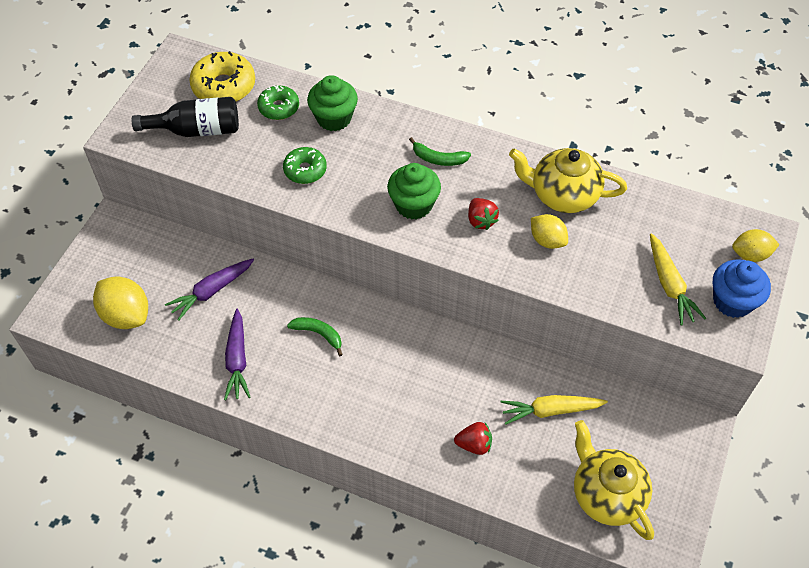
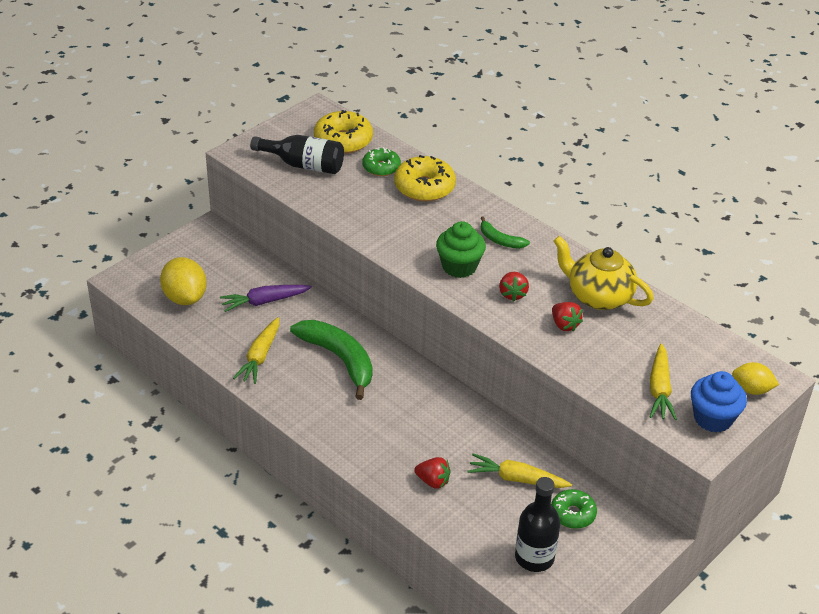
camera: 20 degrees right, 15 degrees down
purple carrot [224,309,251,400] -> yellow carrot [233,317,279,384]
green donut [283,147,327,184] -> green donut moved to [551,489,597,529]
green banana [287,317,343,356] -> green banana [290,320,372,400], size x1.98
green cupcake [307,75,358,131] -> yellow donut [394,155,456,202]
yellow lemon [531,214,568,249] -> red strawberry [552,302,583,331]
yellow teapot [574,420,654,540] -> black bottle [515,477,560,572]

